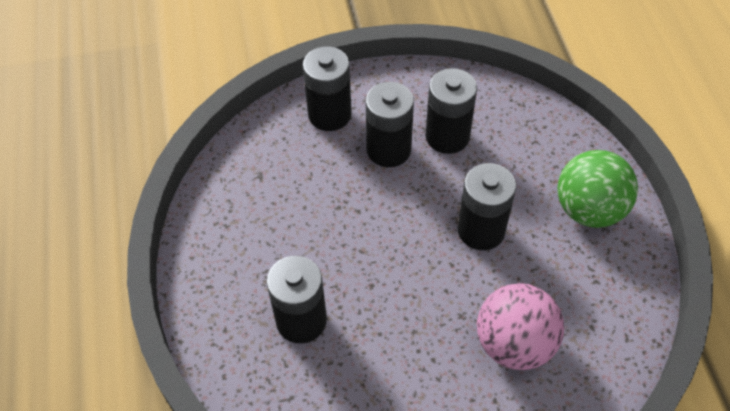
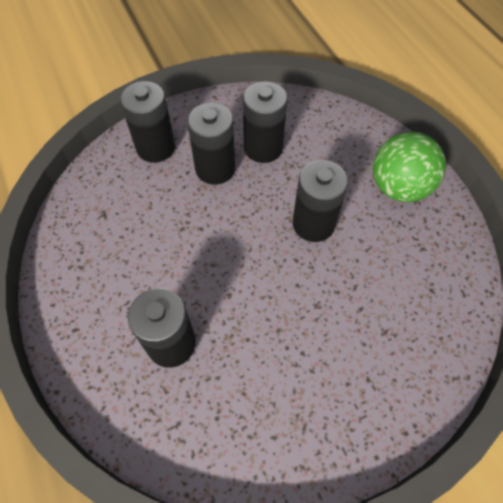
camera: 15 degrees left, 5 degrees up
pink ball [477,283,564,370] -> none

